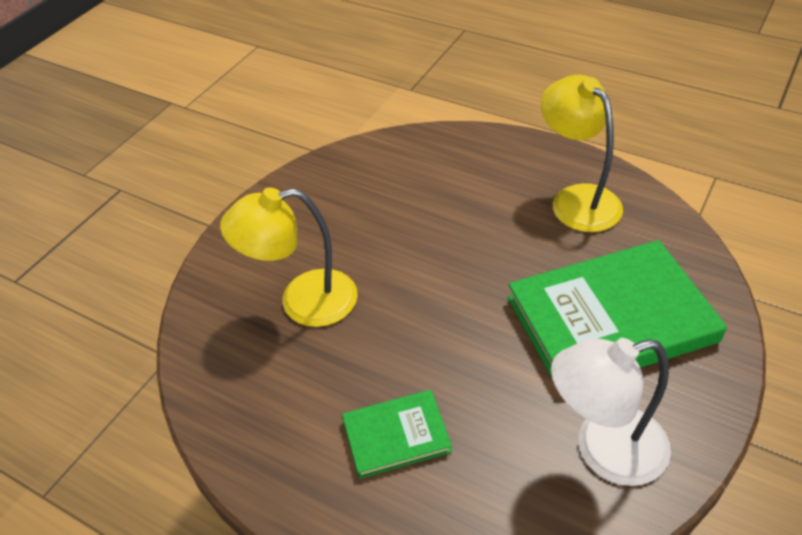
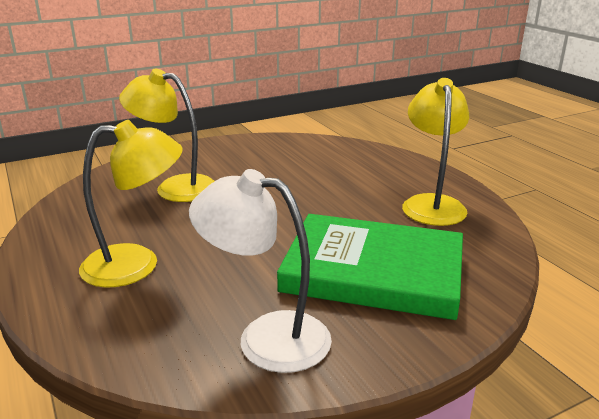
camera: 30 degrees right, 20 degrees down
green book [342,390,452,479] -> yellow lamp [79,120,183,288]

